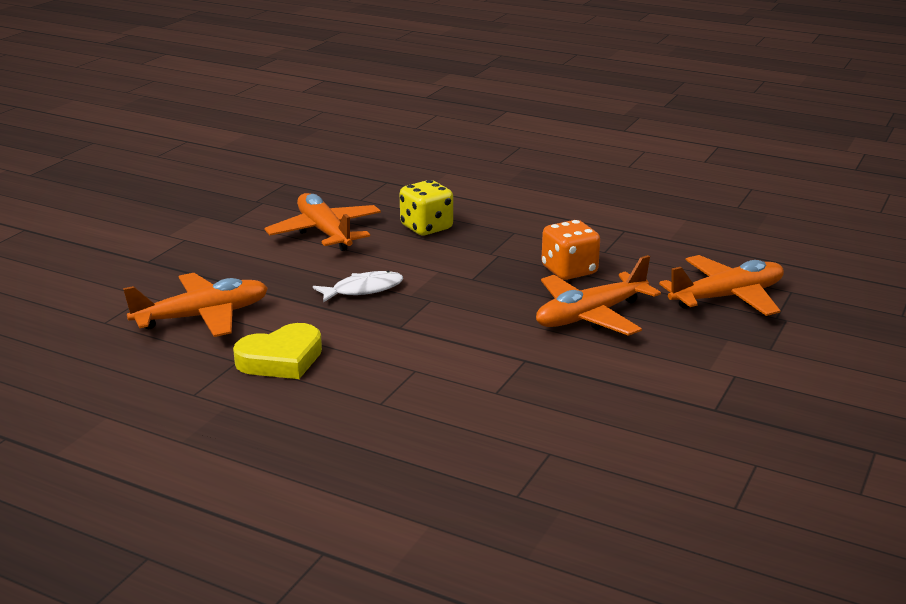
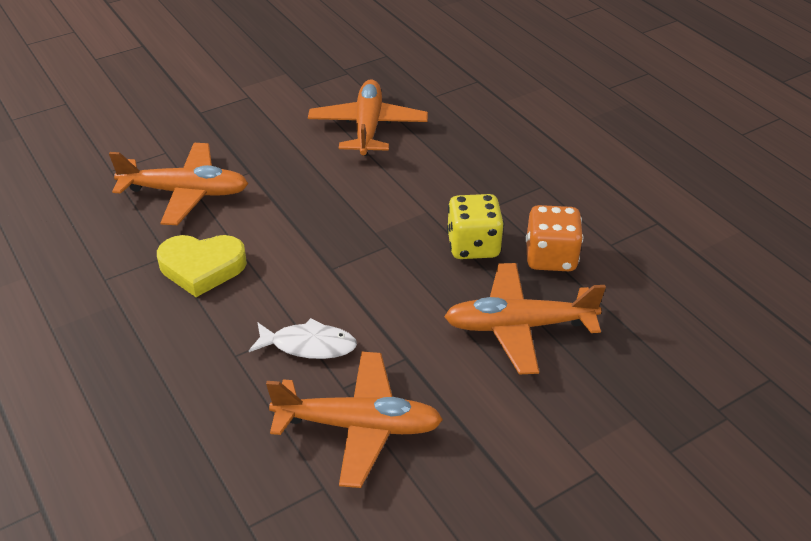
camera: 30 degrees right, 15 degrees up
white fish [313,271,403,303] -> white fish moved to [249,318,357,359]
yellow dice [400,180,453,235] -> yellow dice moved to [447,194,504,259]
orange plane [659,255,784,316] -> orange plane moved to [266,352,443,488]

